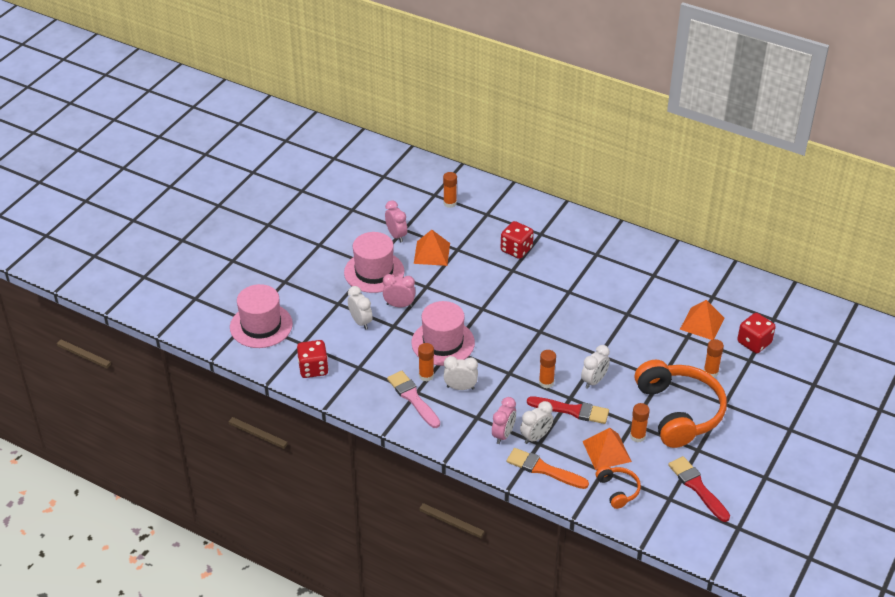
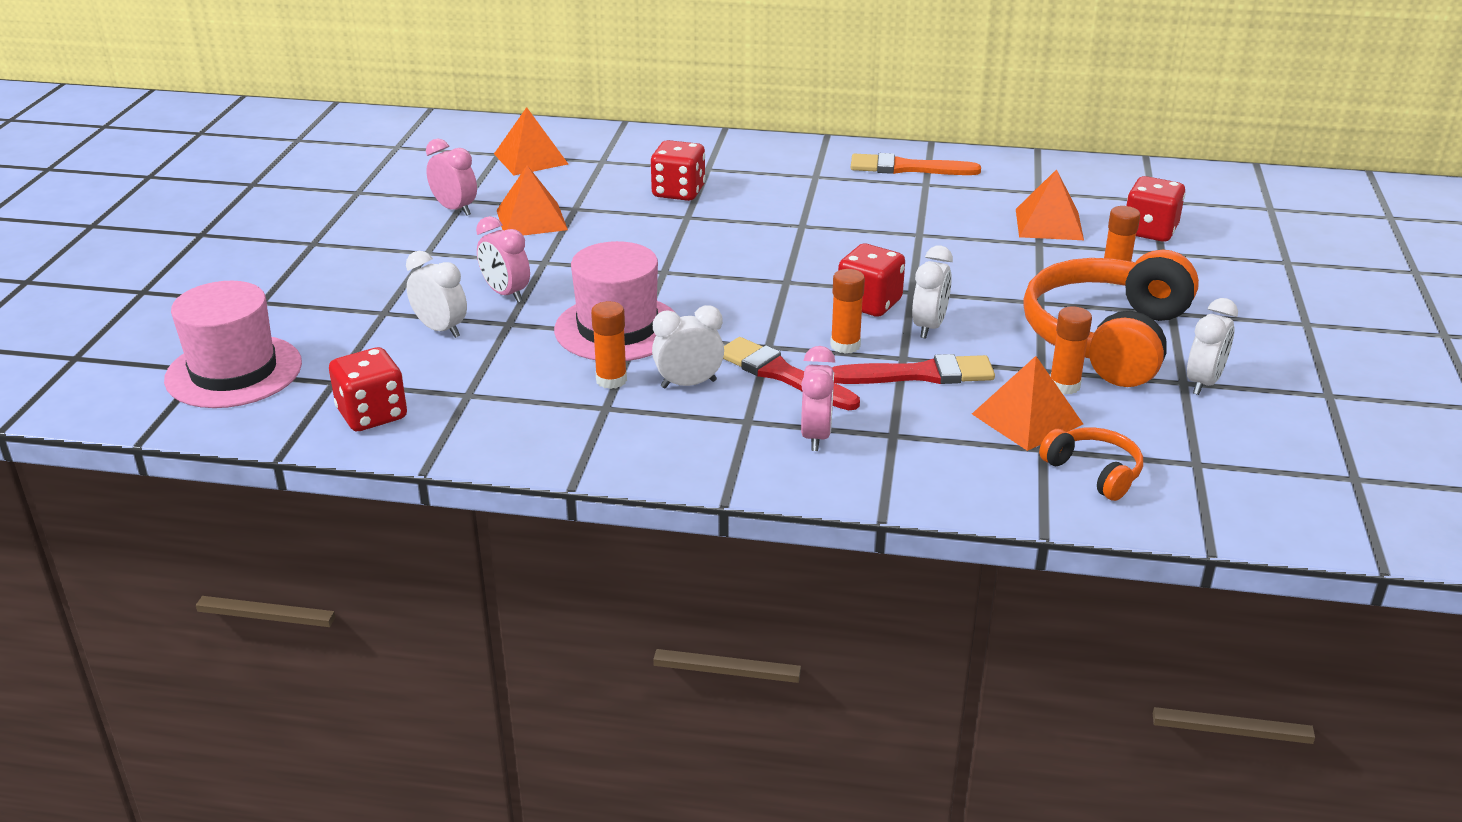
camera: 20 degrees left, 10 degrees down
pink hat [344,232,405,293] -> none
pink clock [383,274,416,307] -> pink clock turned 120 degrees counterclockwise [476,216,530,302]
pink brush [387,371,440,428] -> none
orange glue stick [443,172,457,208] -> orange pyramid [494,107,568,175]
orange brush [506,448,589,489] -> orange brush moved to [851,153,981,175]
white clock [520,401,553,444] -> white clock moved to [1187,298,1238,395]
orange headphones [635,360,727,448] -> orange headphones turned 120 degrees counterclockwise [1023,250,1199,387]
red brush [668,456,730,522] -> red brush moved to [723,337,860,410]
none -> red dice [838,244,905,317]

